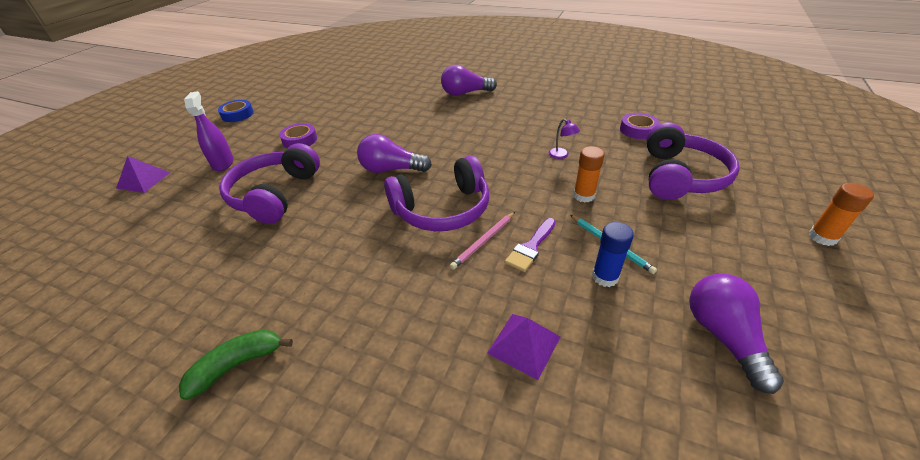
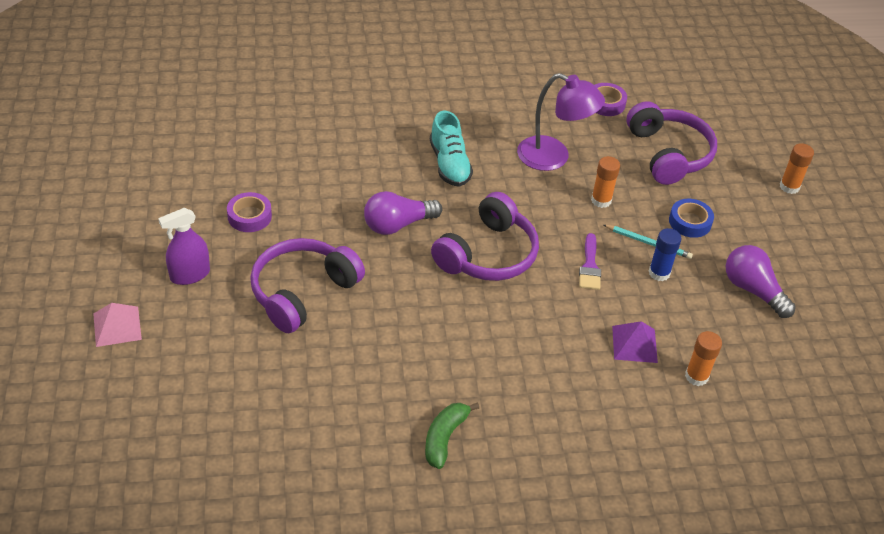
camera: 35 degrees left, 5 degrees up
purple pyramid [116,156,171,193] -> pink pyramid [93,303,142,347]
purple spray bottle [184,91,234,171] -> purple spray bottle turned 75 degrees counterclockwise [158,208,210,285]
blue tape [218,100,254,122] -> blue tape moved to [669,199,714,238]
purple headphones [219,143,320,224] -> purple headphones turned 60 degrees clockwise [250,238,365,333]
purple light bulb [441,65,497,96] -> none
pink pencil [450,212,515,270] -> none
purple lamp [549,119,580,159] -> purple lamp [517,73,605,171], size x2.41
none -> turquoise shoe [430,111,473,187]
none -> orange glue stick [685,331,722,386]

